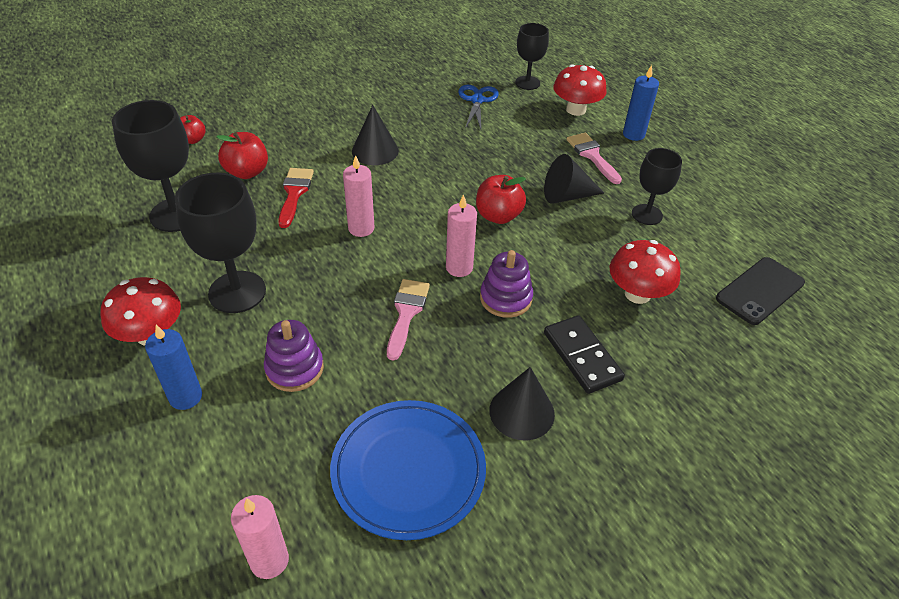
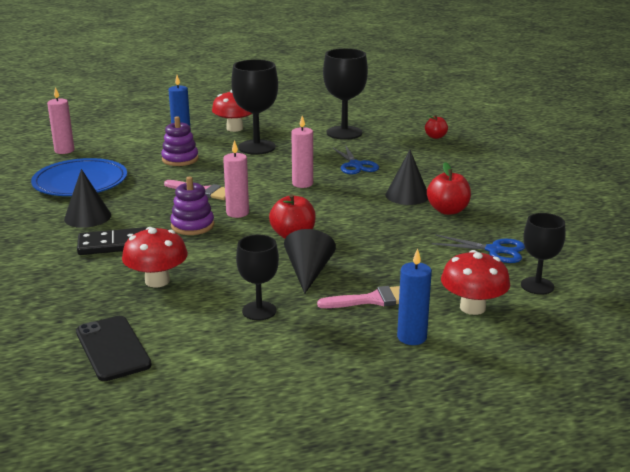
camera: 105 degrees right, 20 degrees down
red apple [216,132,268,179] -> red apple moved to [427,162,471,215]
red brush [278,168,314,228] -> blue scissors [332,145,379,175]

